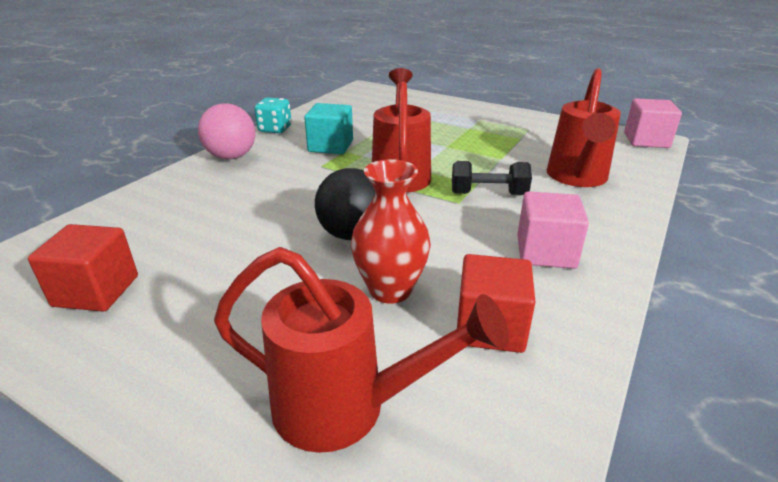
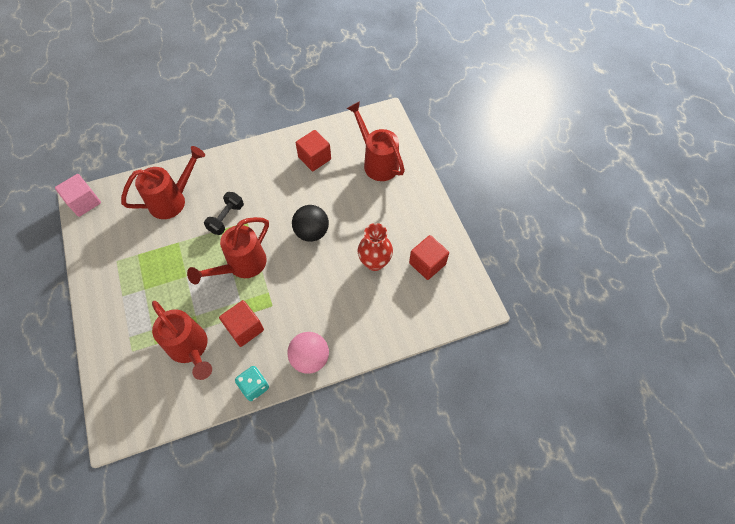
camera: 140 degrees left, 30 degrees up
turquoise cube [304,103,353,154] -> red cube [219,300,264,347]
red vase [351,159,431,304] -> red vase moved to [358,223,393,271]
black dumbbell [452,161,532,195] -> black dumbbell turned 75 degrees clockwise [204,192,244,235]
pink cube [517,191,589,269] -> none
none -> red watering can [152,301,212,380]

